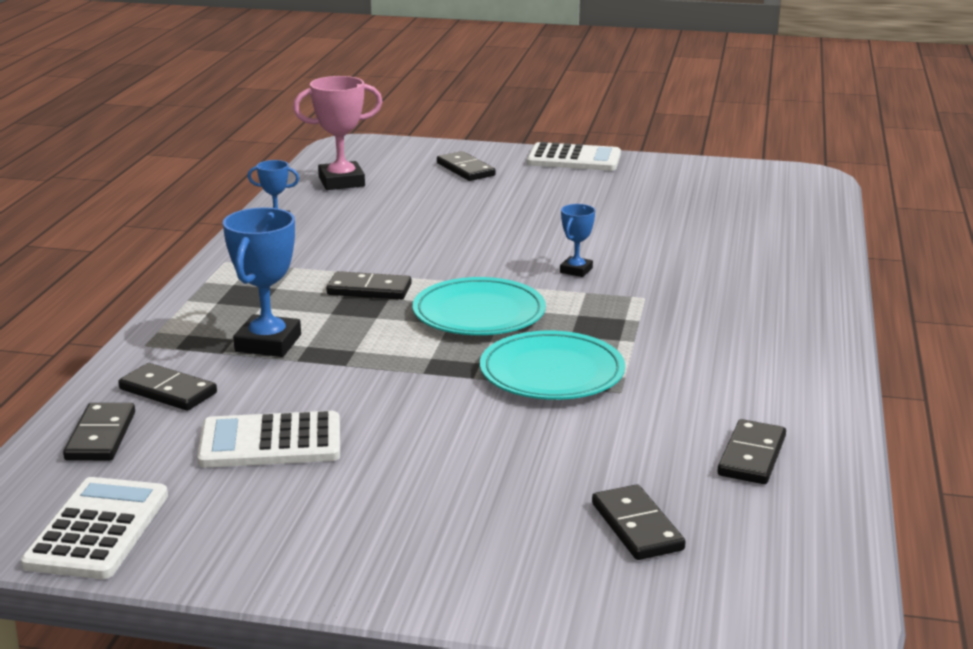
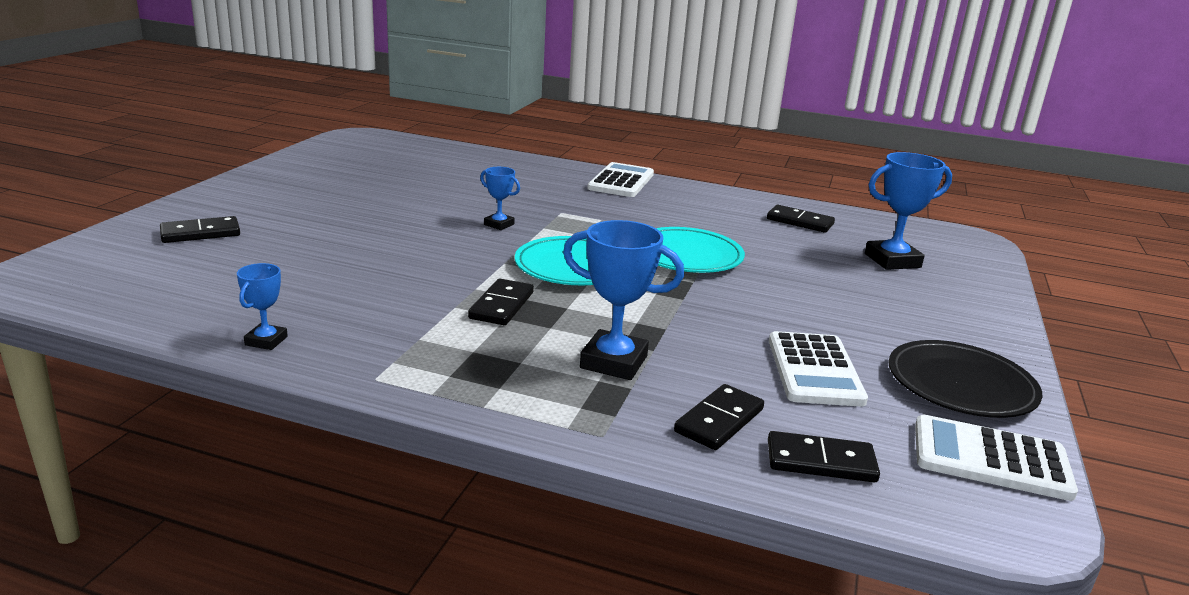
camera: 85 degrees left, 0 degrees up
pink trophy [293,76,382,190] -> none
white calculator [527,142,621,171] -> white calculator moved to [587,162,654,197]
black domino [592,484,686,560] -> blue trophy [865,152,952,270]
none -> black plate [888,340,1043,418]

